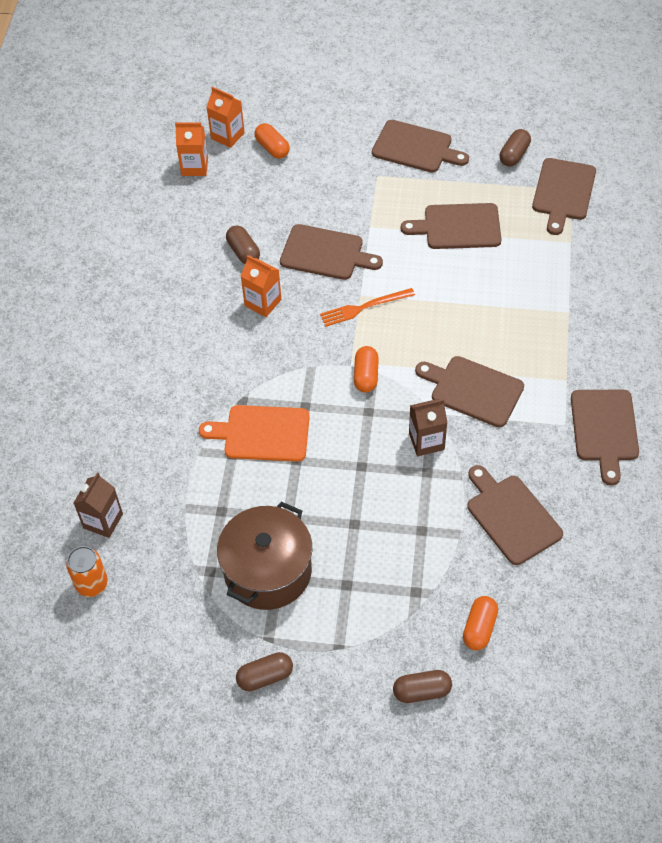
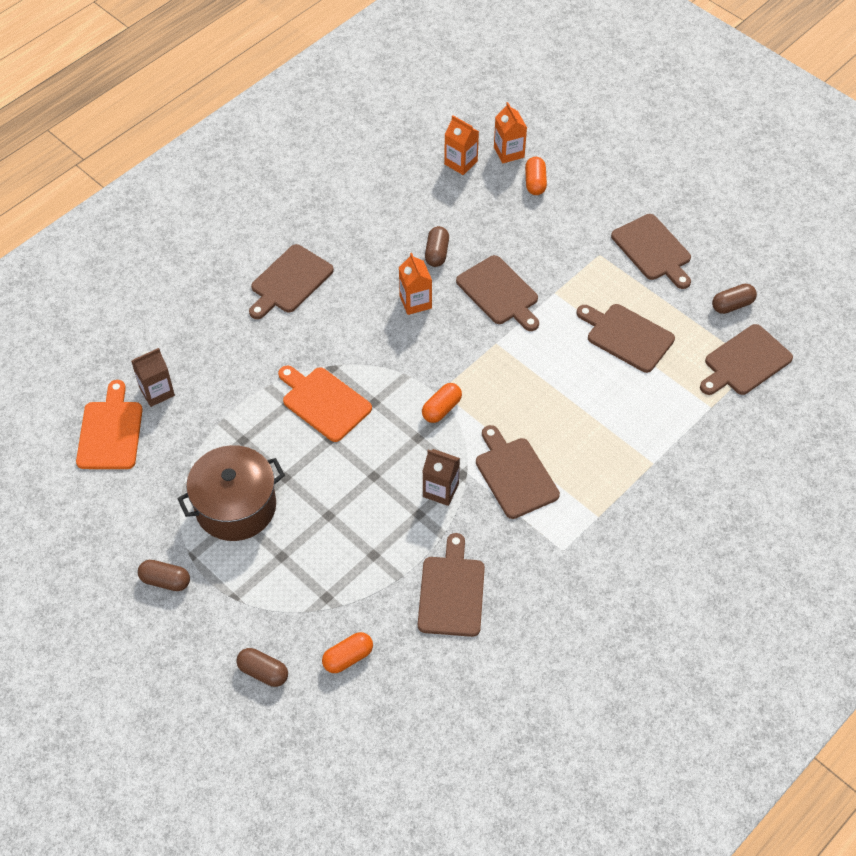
camera: 35 degrees right, 0 degrees up
orange can [66,546,108,597] -> orange cutting board [76,380,143,469]
orange fork [320,288,415,327] -> none
brown cutting board [571,390,639,485] -> brown cutting board moved to [249,244,334,319]

